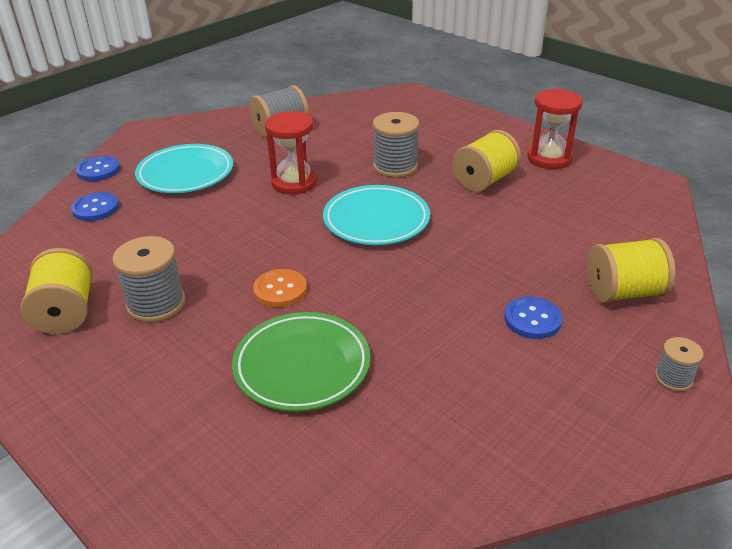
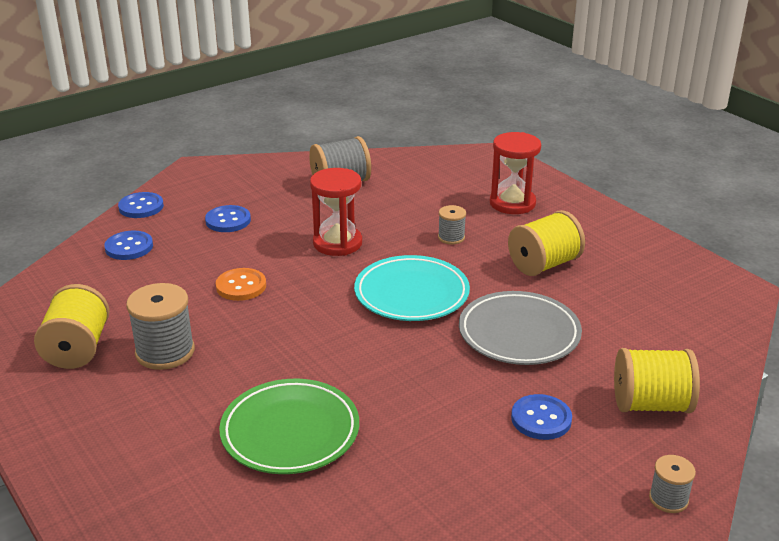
camera: 10 degrees right, 5 degrees down
turquoise plate [135,144,233,193] -> blue button [205,205,251,232]
orange button [253,269,307,307] -> orange button moved to [216,268,266,301]
grey spool [373,112,419,177] -> grey spool [438,205,466,244], size x0.55
red hourglass [527,89,583,169] -> red hourglass moved to [490,132,541,214]
none -> grey plate [459,291,582,365]

